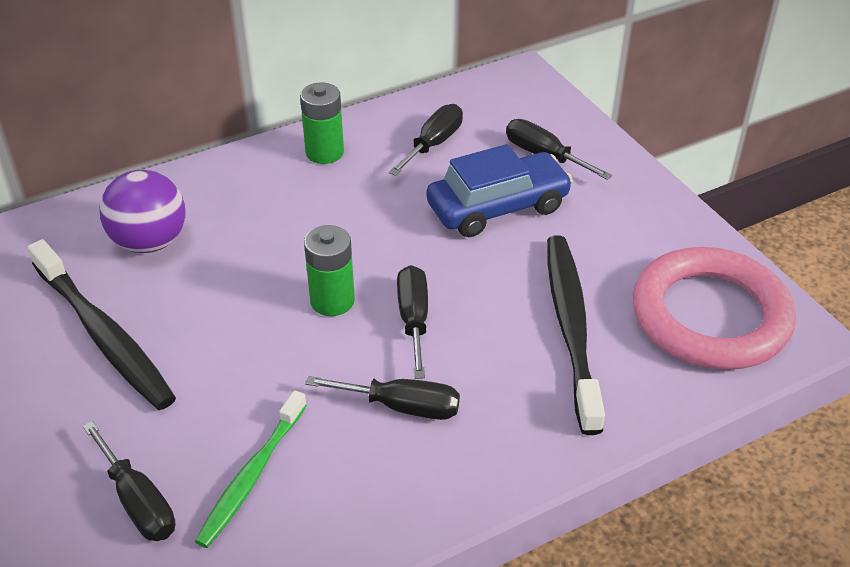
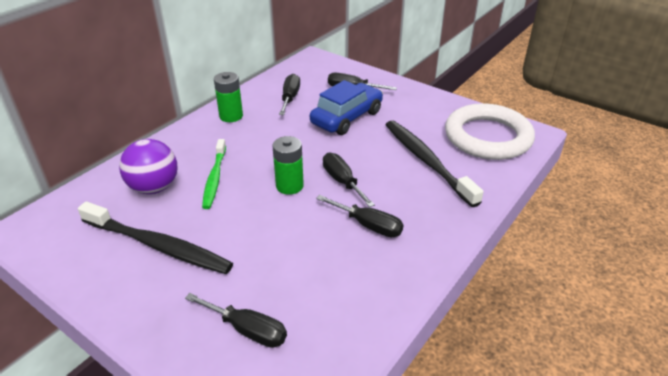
camera: 25 degrees left, 5 degrees down
green toothbrush [195,390,307,548] -> green toothbrush moved to [202,139,226,209]
black screwdriver [305,376,460,420] -> black screwdriver turned 45 degrees clockwise [316,195,403,237]
pink ring [633,247,796,370] -> white ring [445,103,535,160]

